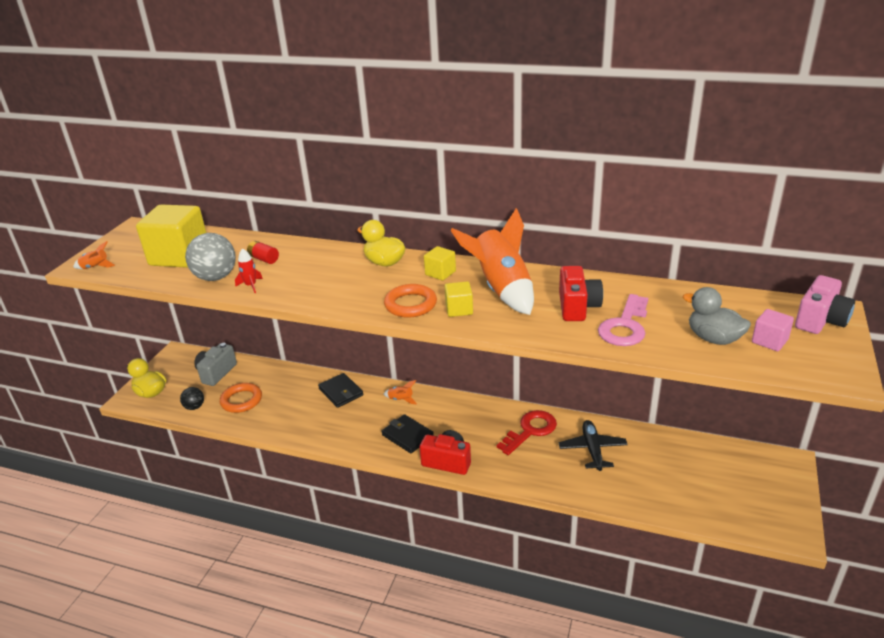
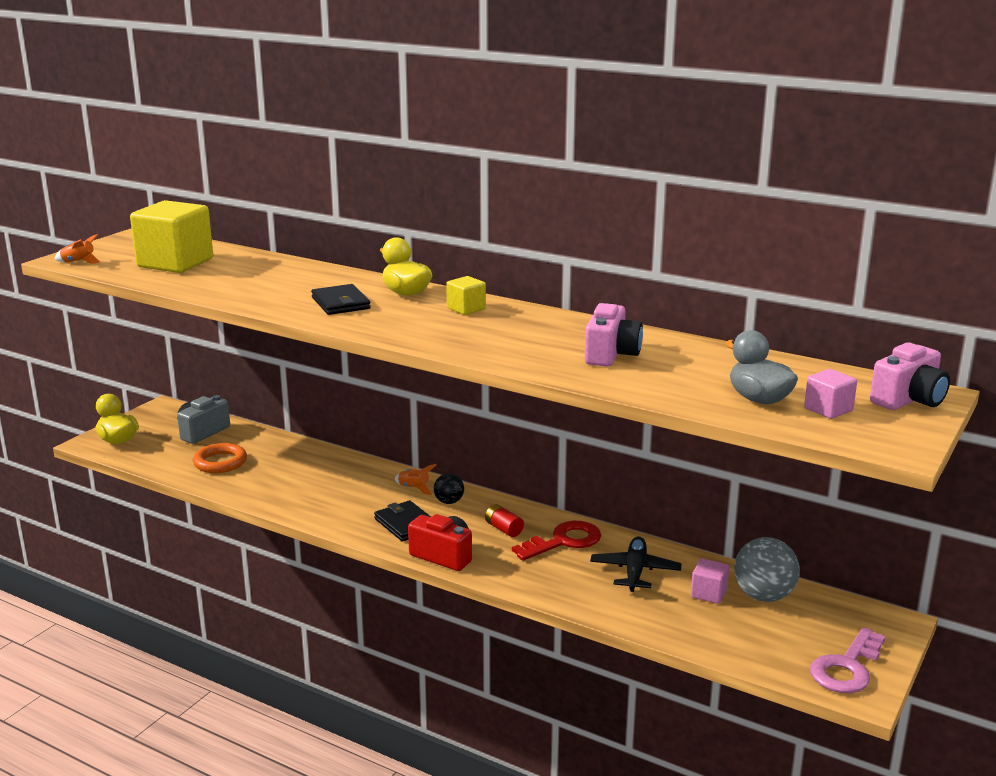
camera: 10 degrees right, 10 degrees down
black ball [180,387,204,410] -> black ball moved to [434,473,464,504]
grey ball [185,233,236,281] -> grey ball moved to [734,537,800,602]
red rocket [235,248,263,293] -> none
red battery [247,241,279,264] -> red battery moved to [485,504,524,537]
black wallet [318,373,363,408] -> black wallet moved to [311,284,371,315]
orange ring [384,284,437,318] -> none
yellow cube [445,281,473,317] -> none
orange rocket [451,208,534,315] -> none
red camera [559,266,603,321] -> pink camera [585,303,643,367]
pink key [598,294,648,346] -> pink key moved to [810,627,886,693]
none -> pink cube [691,559,729,604]

